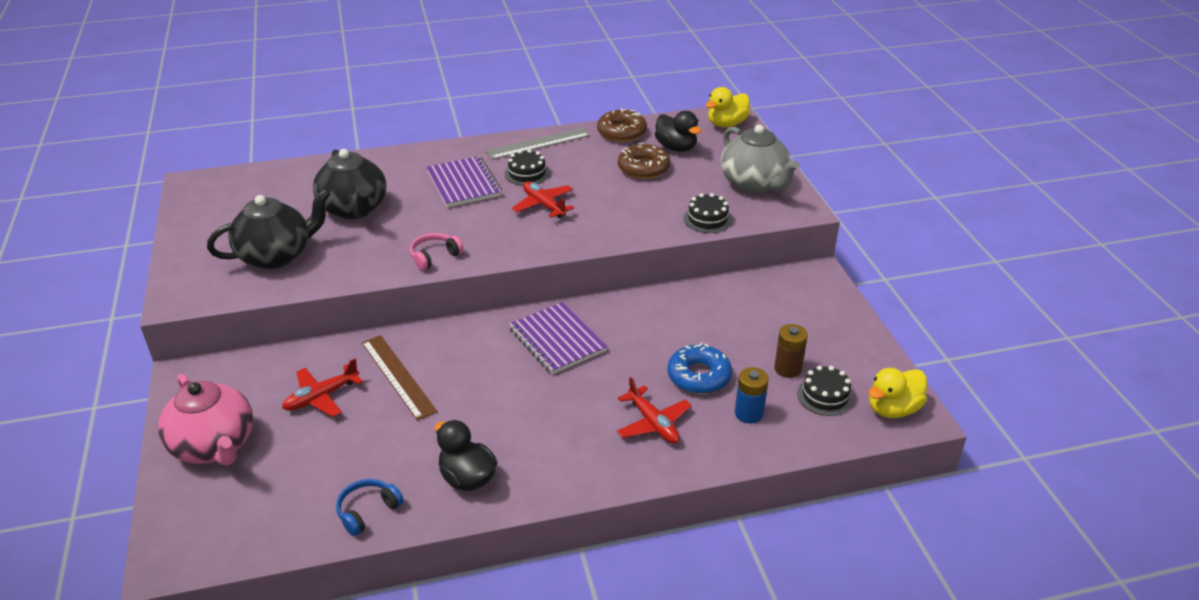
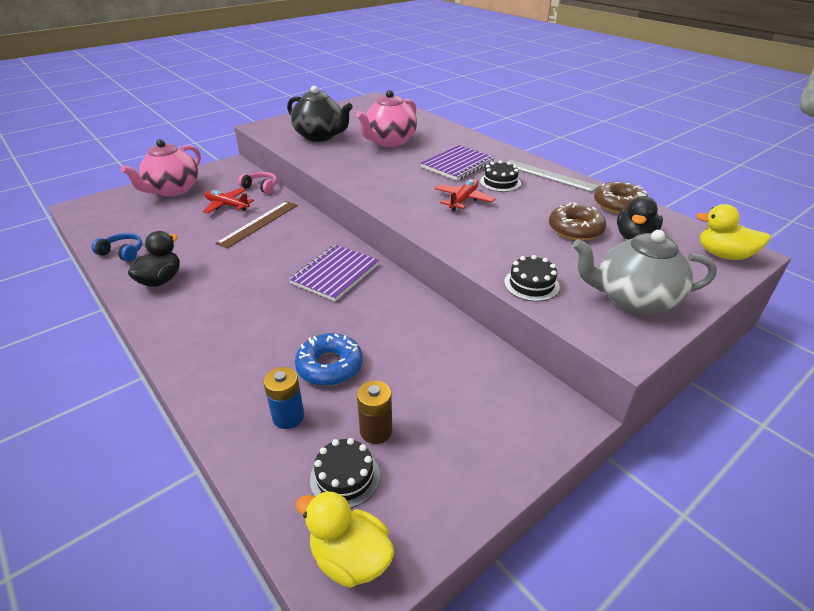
camera: 65 degrees right, 0 degrees up
black teapot [313,149,387,219] -> pink teapot [356,90,417,147]
pink headphones [410,233,464,271] -> pink headphones moved to [238,172,277,194]
red plane [617,377,692,444] -> none
grey teapot [721,125,799,193] -> grey teapot turned 60 degrees clockwise [572,230,717,315]

